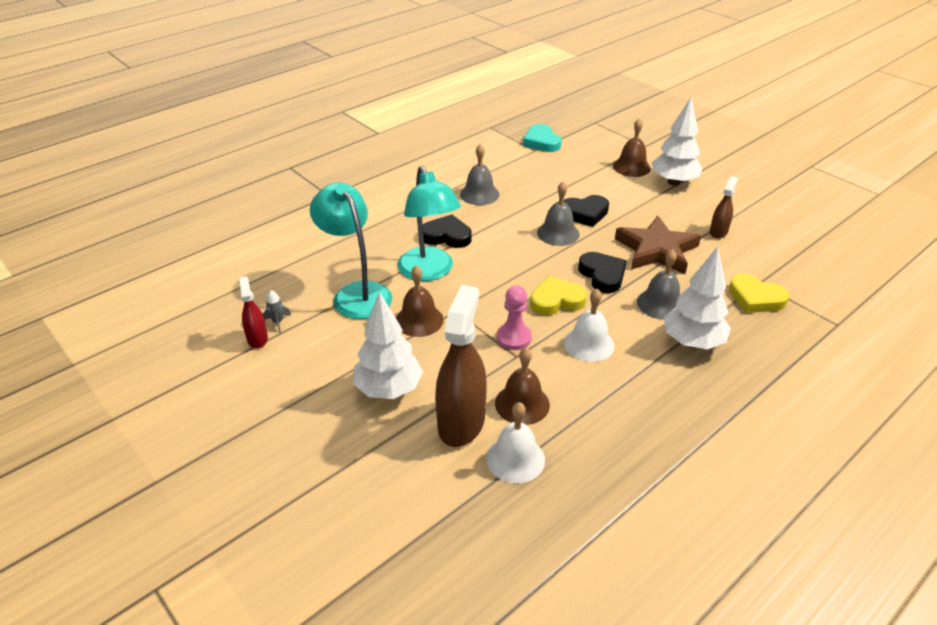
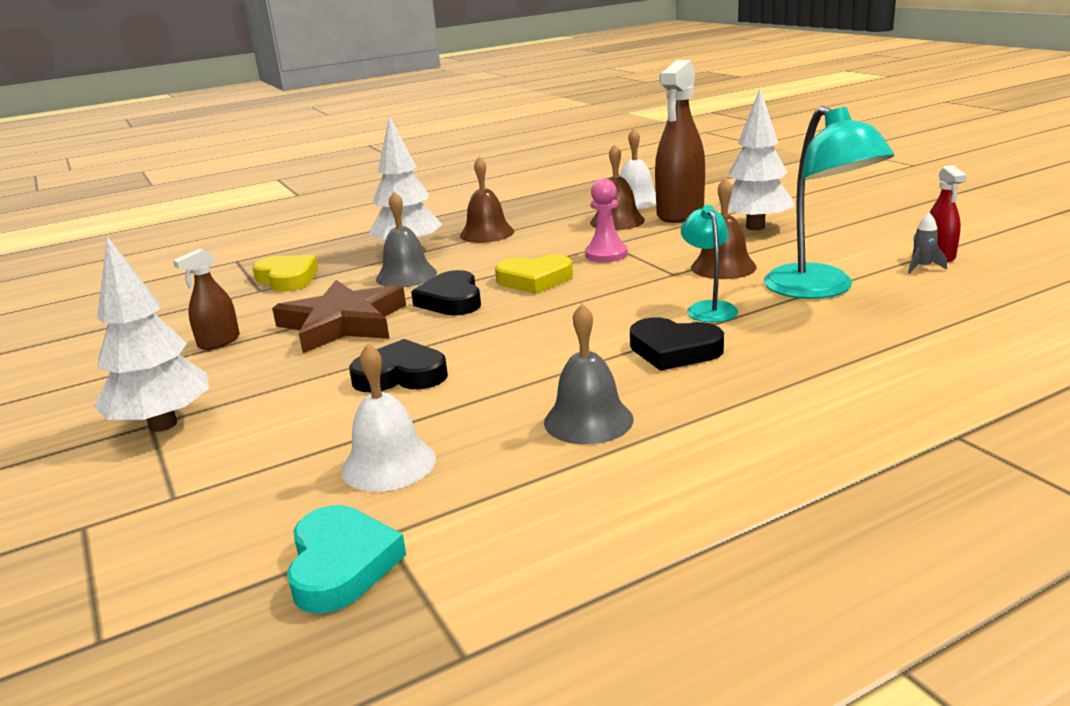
camera: 165 degrees left, 15 degrees down
turquoise lamp [397,166,461,281] -> turquoise lamp [681,205,738,323], size x0.56
grey bell [537,182,580,246] -> none
white bell [564,289,615,362] -> white bell moved to [341,344,436,492]
brown bell [613,118,651,177] -> brown bell moved to [460,157,514,243]

